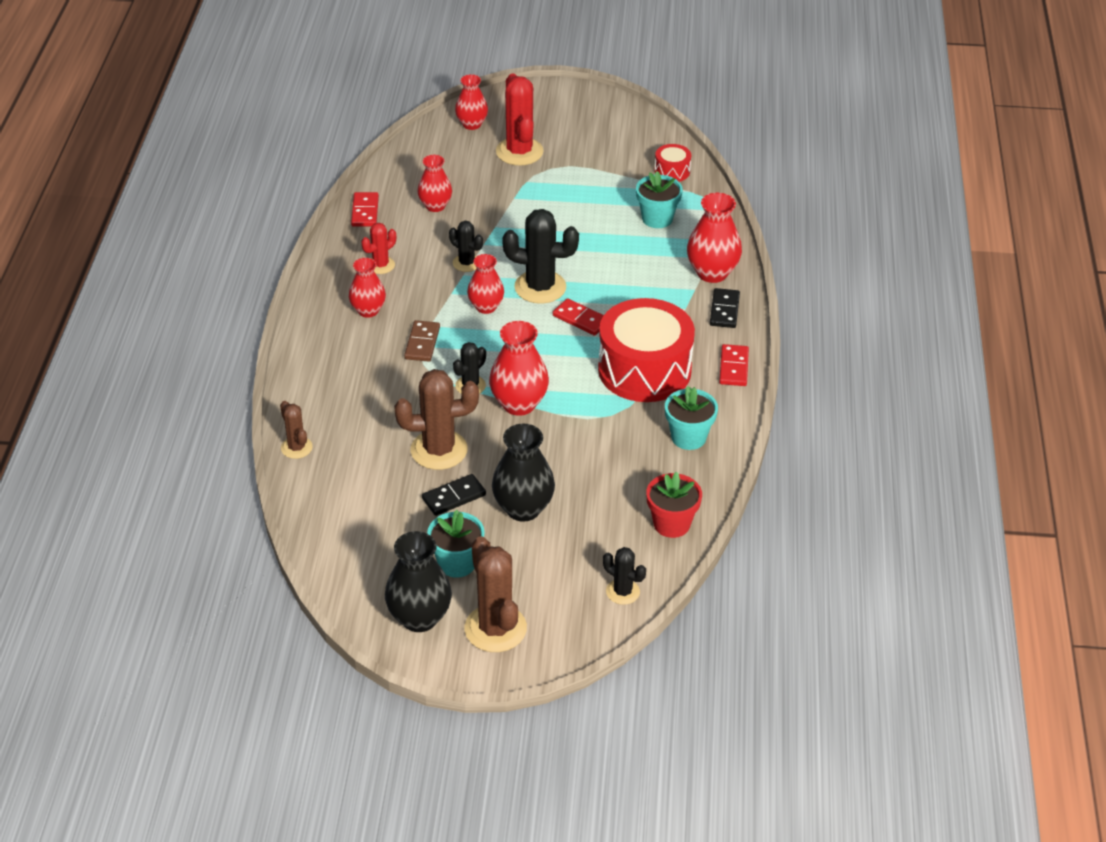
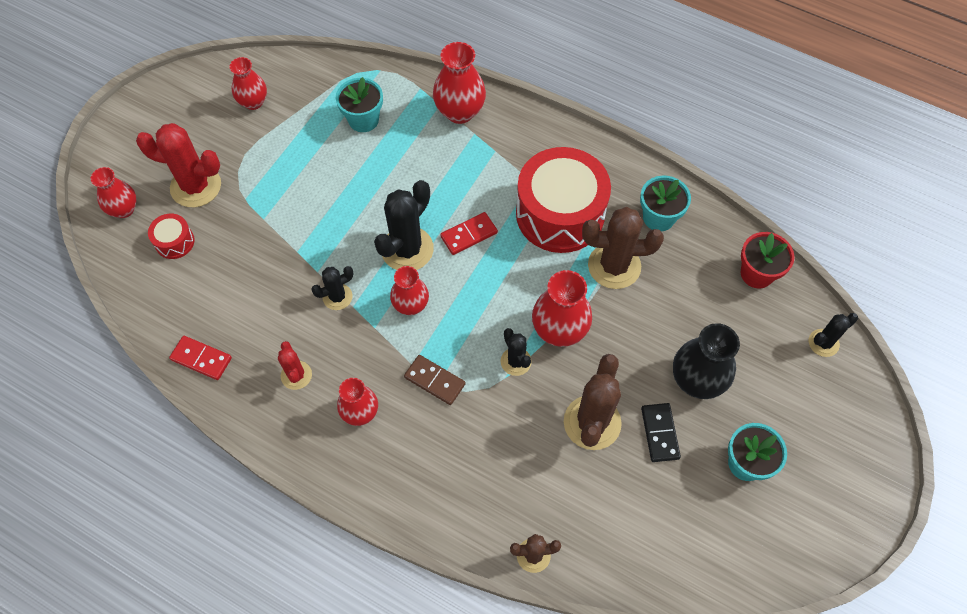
camera: 65 degrees left, 20 degrees up
black vase [385,531,452,632] -> none
red vase [417,155,452,212] -> red vase moved to [230,57,267,110]
brown cactus [464,536,527,652] -> brown cactus moved to [582,207,664,289]
red drum [654,144,691,182] -> red drum moved to [148,214,195,259]
black domino [710,288,740,328] -> none
red domino [719,344,749,386] -> none

